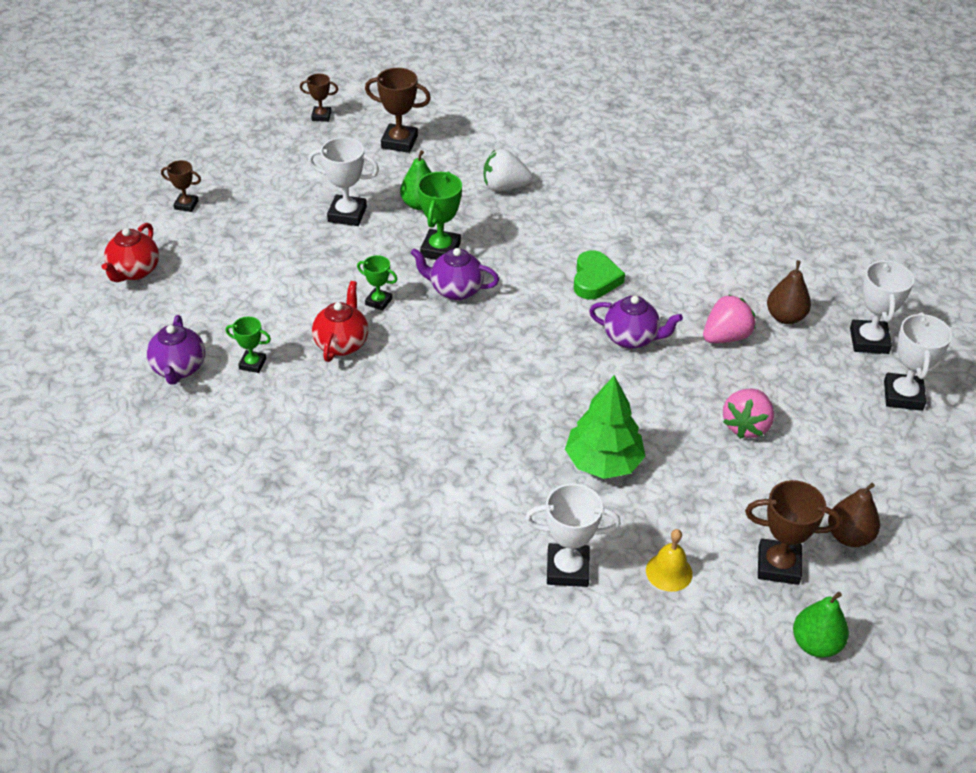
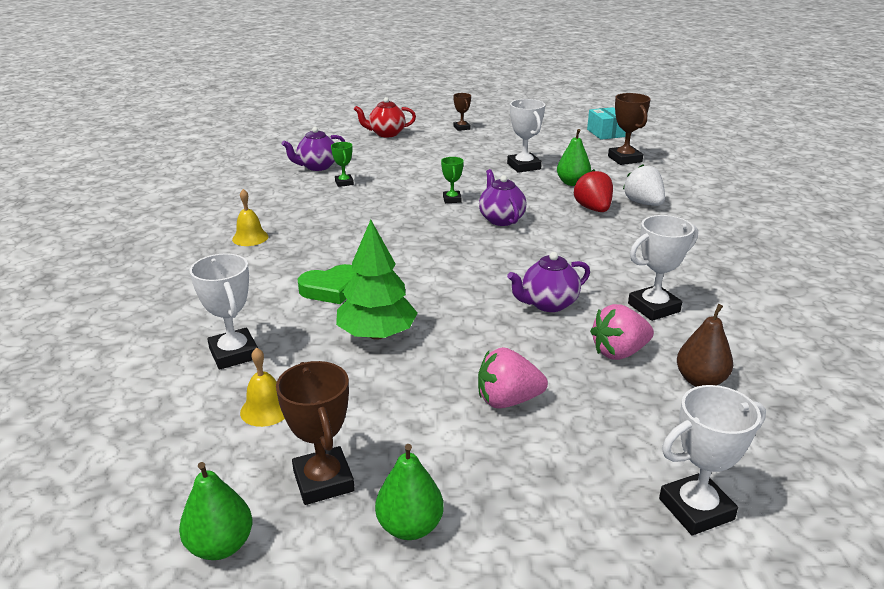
camera: 60 degrees right, 15 degrees down
brown trophy [300,74,338,122] -> turquoise box [587,107,626,140]
red teapot [312,281,368,362] -> none
green trophy [417,172,462,260] -> none
green heart [574,250,625,299] -> green heart moved to [298,264,355,304]
purple teapot [589,296,683,349] -> purple teapot turned 75 degrees clockwise [507,252,590,312]
pink strawberry [703,294,756,343] -> pink strawberry turned 135 degrees clockwise [590,304,654,360]
brown pear [828,483,880,547] -> green pear [375,444,444,540]
white trophy [850,259,914,354] -> white trophy moved to [628,215,698,321]
none -> yellow bell [232,189,269,246]
none -> red strawberry [574,169,613,212]

